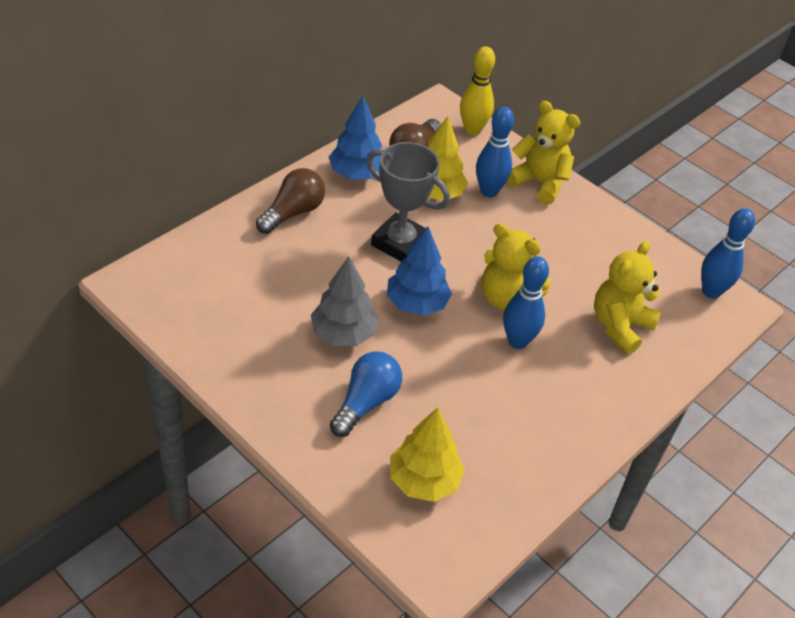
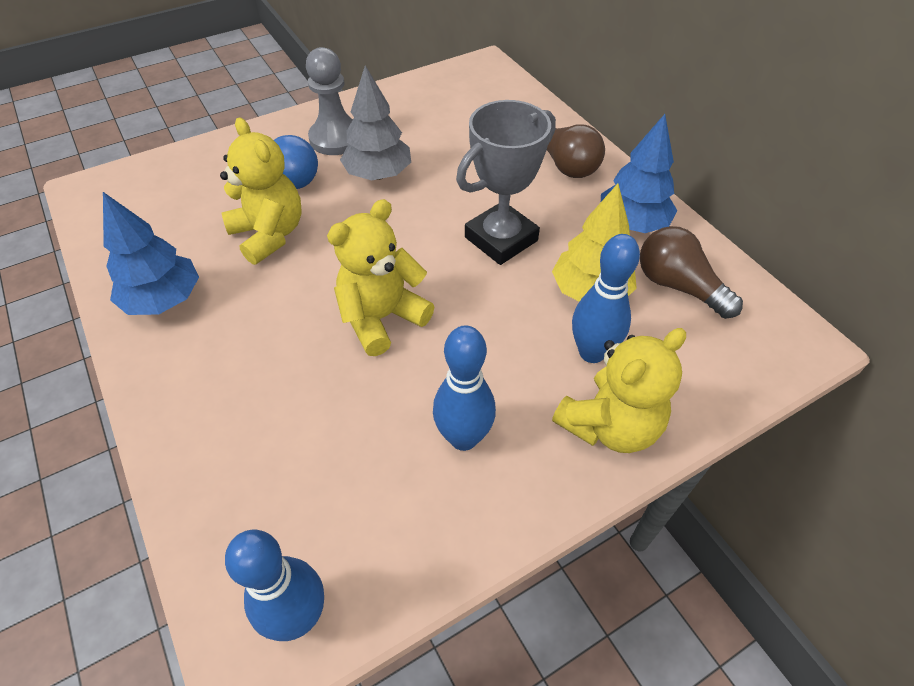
camera: 110 degrees right, 5 degrees up
blue tree [387,227,452,316] -> blue tree moved to [103,192,199,315]
yellow tree [390,407,465,502] -> none
yellow bowling pin [460,46,495,136] -> none
blue bowling pin [503,256,549,349] -> blue bowling pin moved to [433,325,496,451]
yellow teddy bear [594,241,661,354] -> yellow teddy bear moved to [220,117,302,265]
none -> grey pawn [306,47,353,155]

